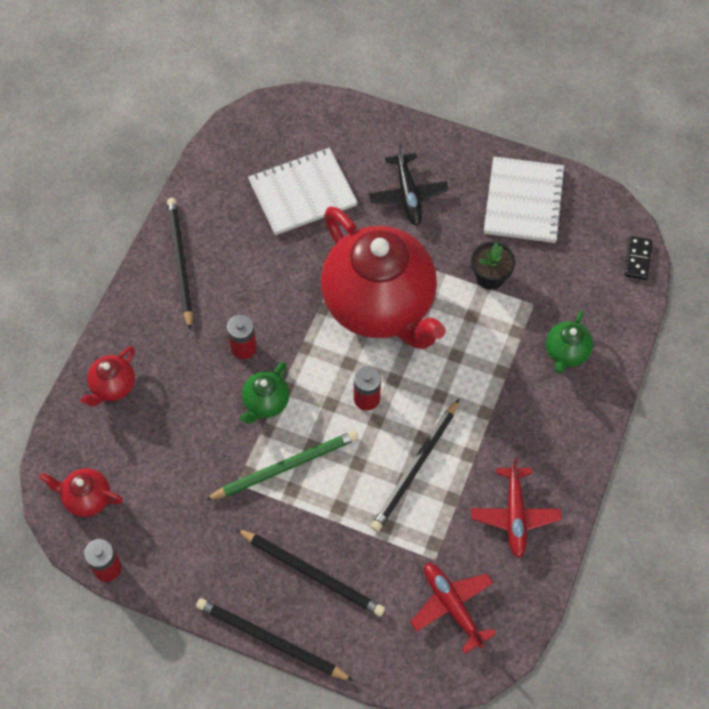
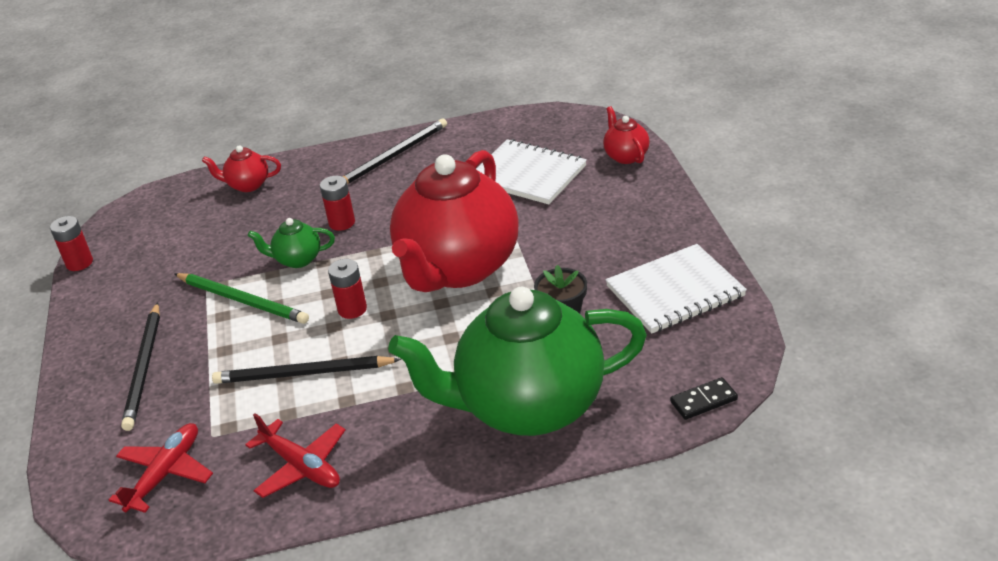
camera: 60 degrees right, 25 degrees down
red teapot [39,468,123,517] -> red teapot moved to [603,106,650,164]
black pencil [196,598,353,681] -> none
black plane [369,143,449,225] -> none
red plane [471,458,562,558] -> red plane turned 105 degrees counterclockwise [245,413,345,498]
green teapot [546,310,593,374] -> green teapot [388,287,647,436], size x2.49

